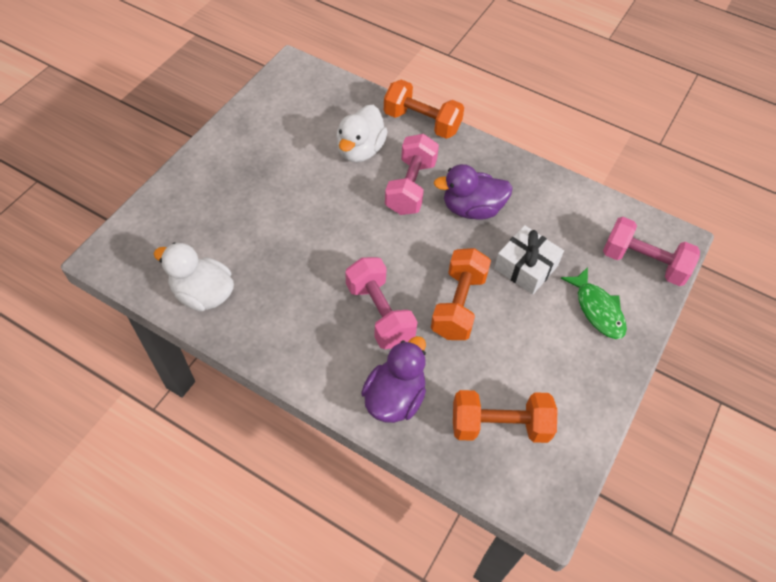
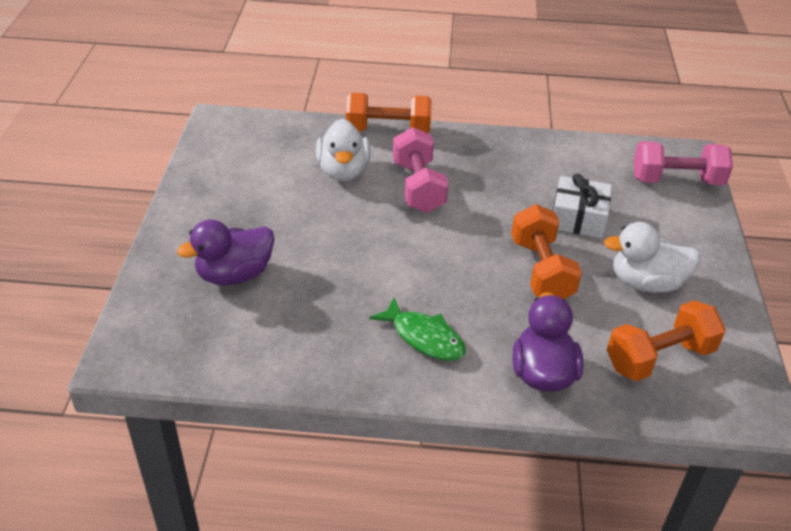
camera: 25 degrees left, 15 degrees down
white duck [154,243,234,311] -> white duck moved to [604,222,700,293]
pink dumbbell [345,257,418,349] -> none
purple duck [434,164,513,220] -> purple duck moved to [177,219,275,286]
green fish [561,267,627,339] -> green fish moved to [369,297,466,361]

